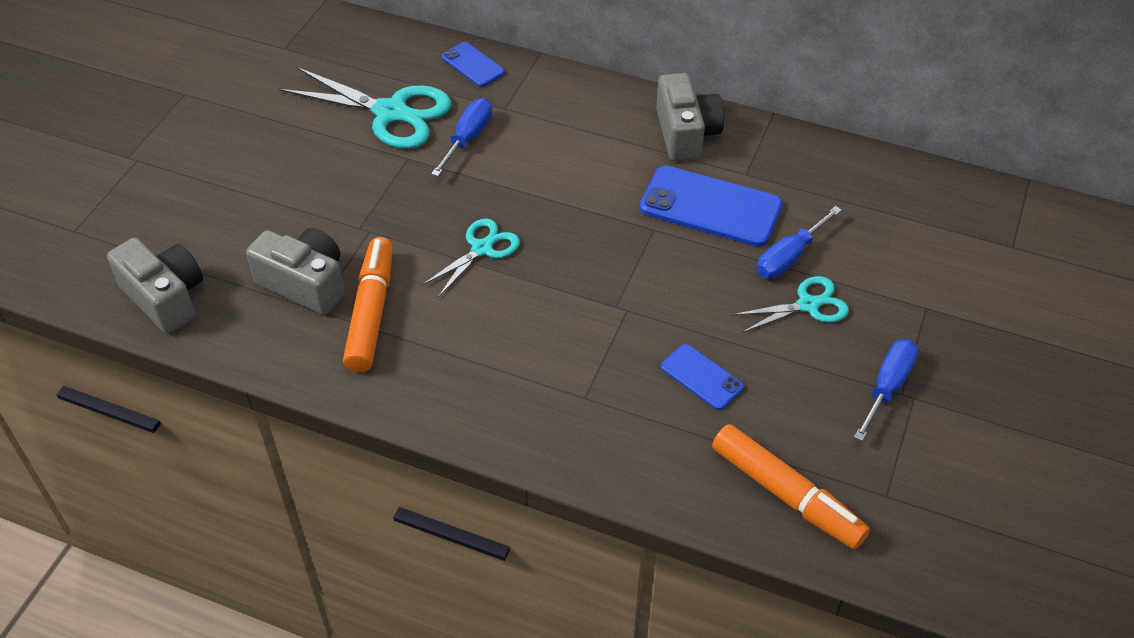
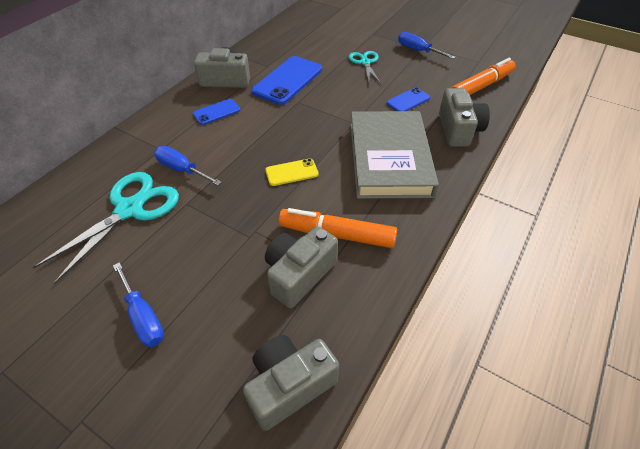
camera: 80 degrees left, 0 degrees up
turquoise scissors [422,218,520,297] -> yellow phone [265,158,319,186]
blue phone [442,42,505,87] -> blue phone moved to [193,99,240,125]
blue screwdriver [757,206,842,279] -> blue screwdriver moved to [113,262,164,347]
none -> grey book [350,111,439,199]
none -> grey camera [439,88,490,147]

